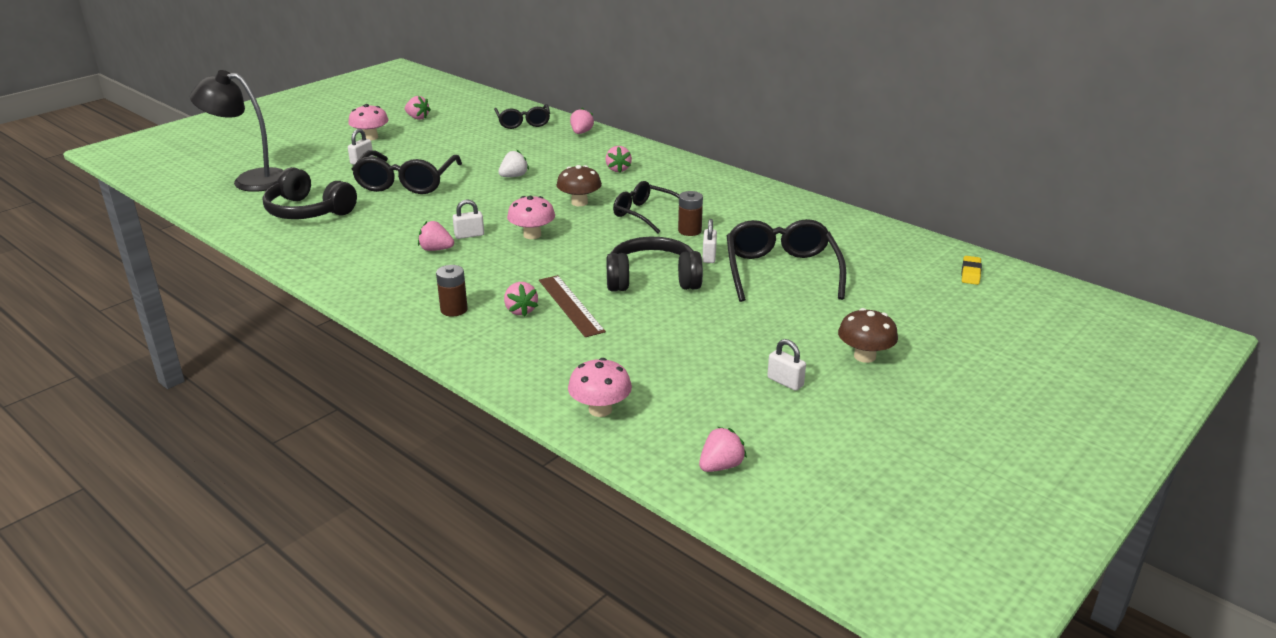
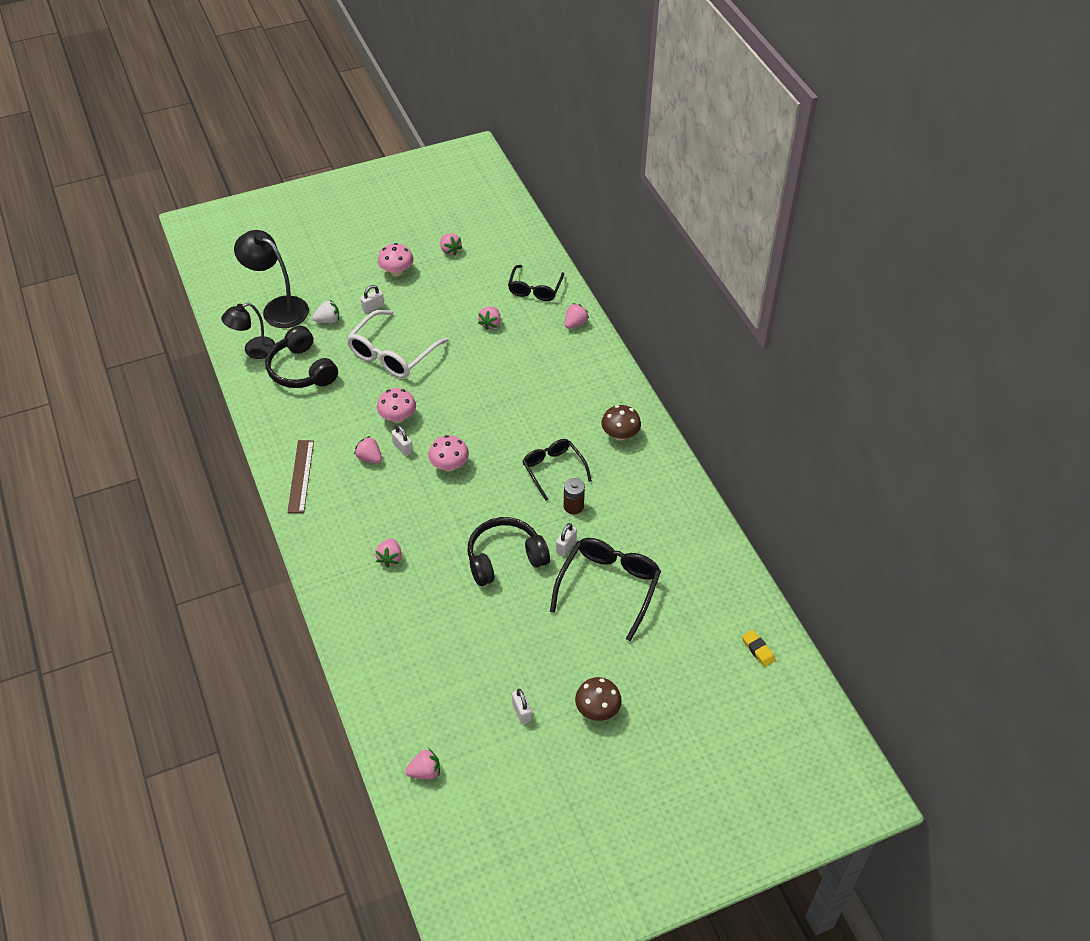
camera: 25 degrees right, 20 degrees up
black glasses [352,150,462,194] -> white glasses [346,310,449,378]
brown battery [436,265,468,317] -> none
white padlock [453,200,484,239] -> white padlock turned 45 degrees clockwise [391,425,413,456]
white strawberry [498,150,529,177] -> white strawberry moved to [312,300,339,323]
brown ruler [539,275,606,337] -> brown ruler moved to [287,440,314,513]
brown mushroom [556,165,602,206] -> brown mushroom moved to [601,405,641,440]
pink mushroom [568,358,632,417] -> pink mushroom moved to [377,388,416,423]
pink strawberry [605,146,632,173] -> pink strawberry moved to [478,307,501,330]
black headphones [606,237,703,292] -> black headphones turned 45 degrees counterclockwise [467,517,550,586]
yellow eraser [961,256,982,285] -> yellow eraser turned 75 degrees counterclockwise [742,630,776,667]
none -> black lamp [221,303,275,359]

